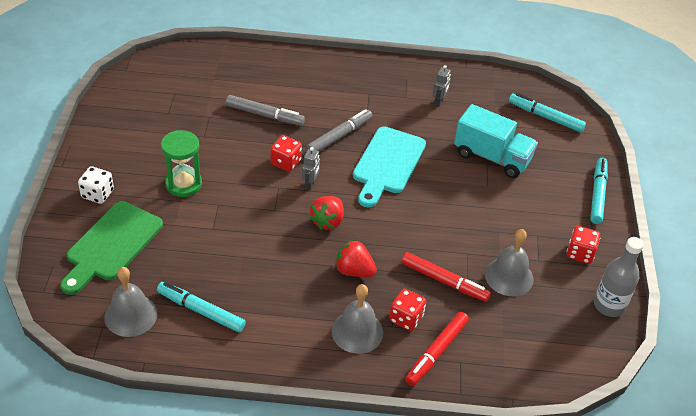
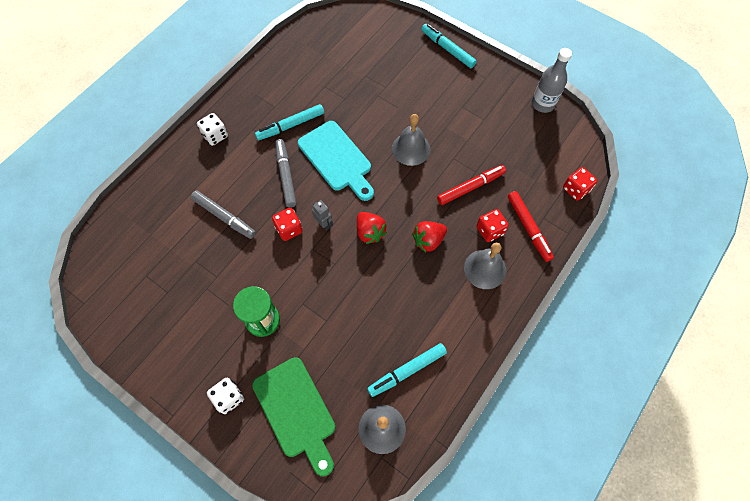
camera: 55 degrees left, 20 degrees up
grey marker [226,95,305,125] -> grey marker turned 75 degrees clockwise [191,191,256,239]
grey robot [433,65,451,107] -> none
turquoise truck [454,104,538,178] -> none
grey bell [485,229,534,296] -> grey bell moved to [392,114,430,166]
turquoise marker [509,93,586,132] -> turquoise marker moved to [255,104,324,140]
red dice [567,226,600,264] -> red dice moved to [563,167,597,201]
none -> white dice [197,113,228,146]

